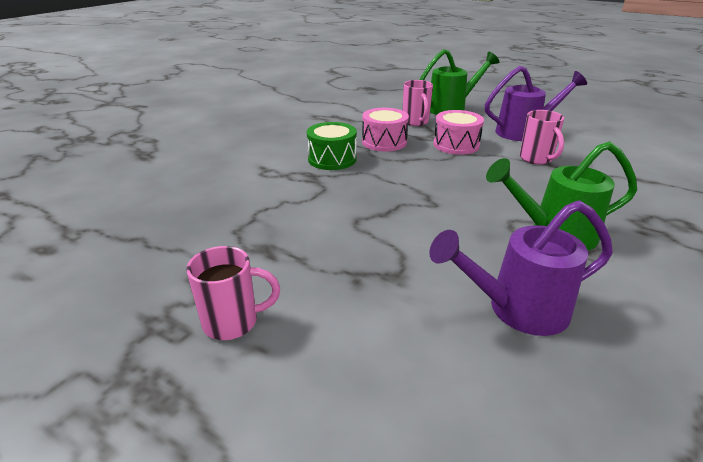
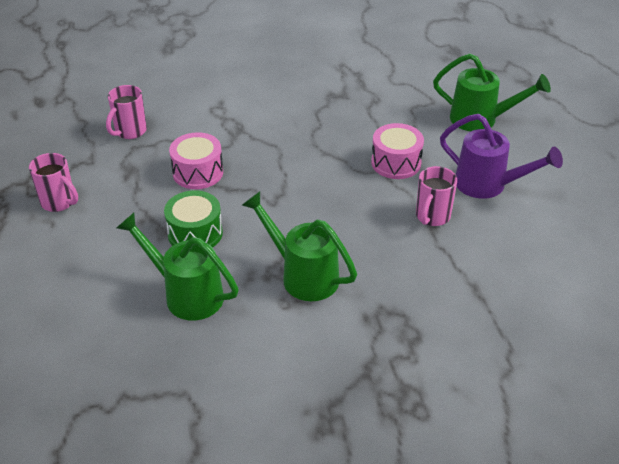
camera: 45 degrees right, 10 degrees up
green drum [307,122,357,170] -> green drum moved to [164,190,223,248]
pink drum [362,108,409,152] -> pink drum moved to [169,132,223,189]
pink mug [403,80,433,126] -> pink mug moved to [106,85,147,139]
purple watering can [429,200,613,336] -> green watering can [117,213,239,321]

